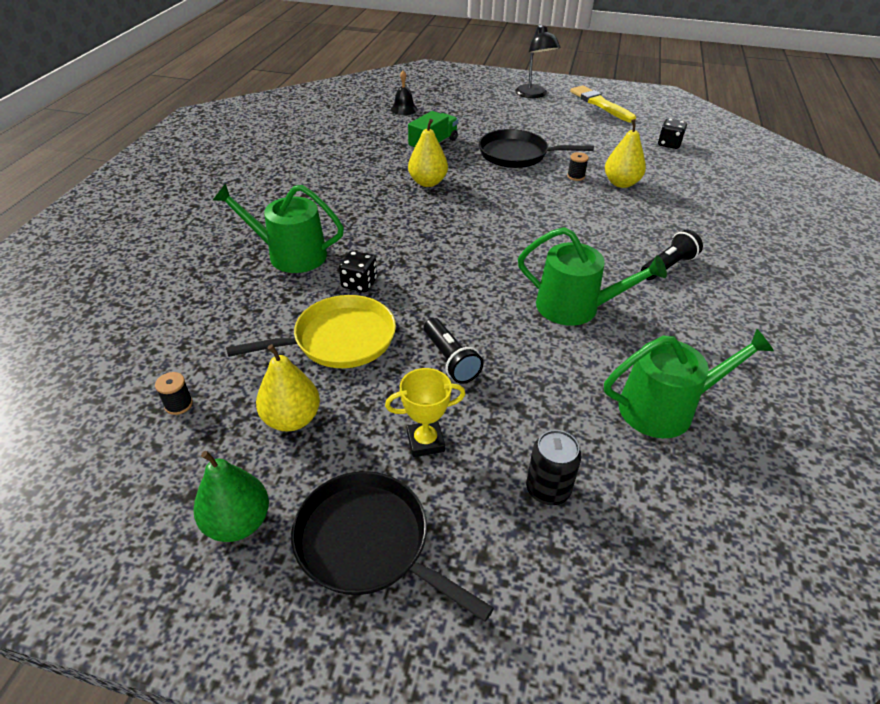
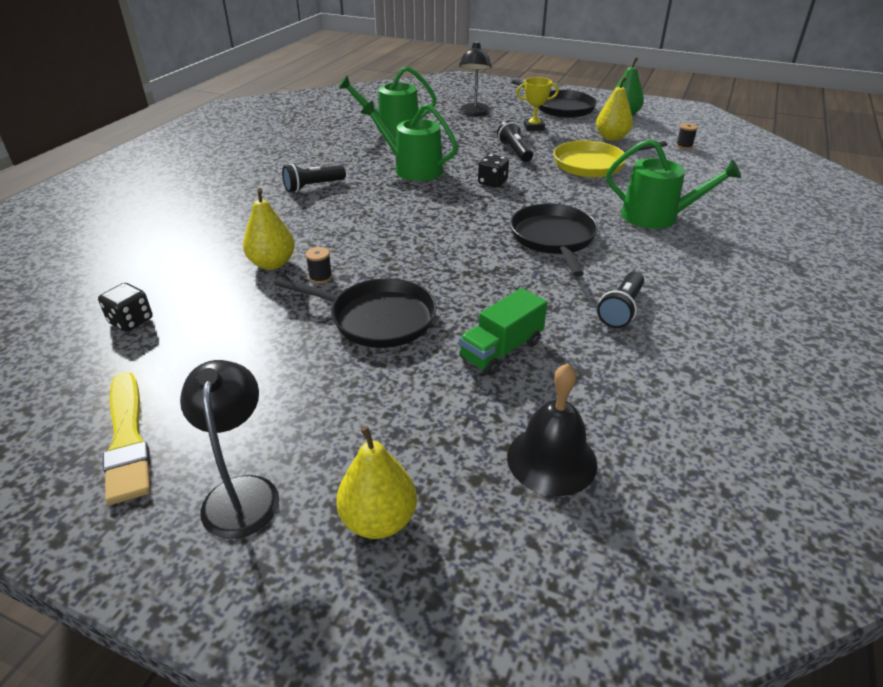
camera: 170 degrees left, 5 degrees down
black dice [339,251,377,292] -> black dice moved to [478,154,509,188]
black bell [391,70,418,115] -> black bell [507,363,598,496], size x1.54
yellow pear [408,119,448,187] -> yellow pear moved to [336,426,417,539]
black can [526,430,581,505] -> black lamp [459,41,492,116]
none -> black pan [510,204,598,277]
none -> black flashlight [597,272,644,328]

